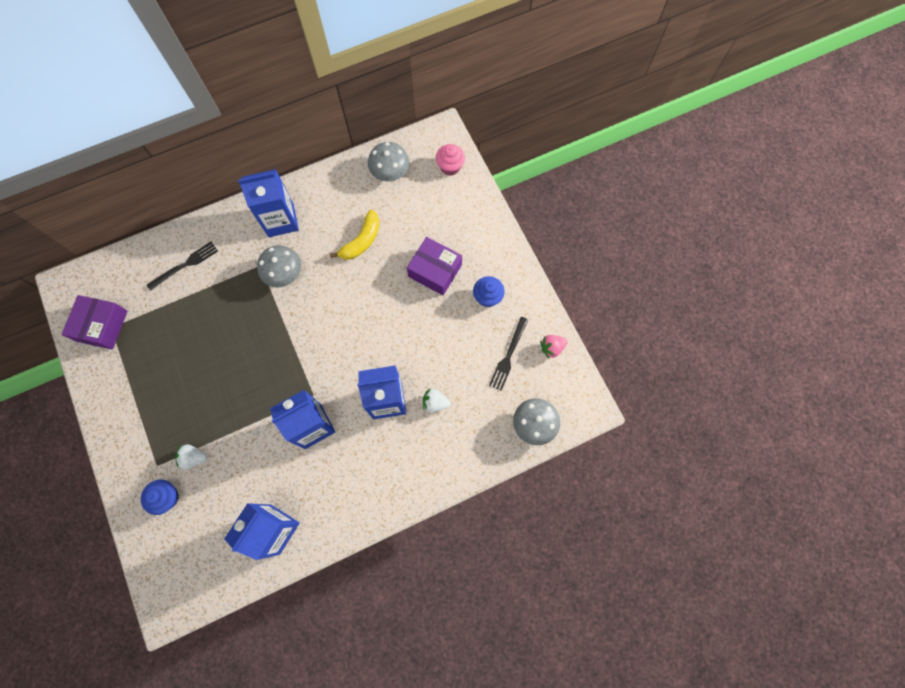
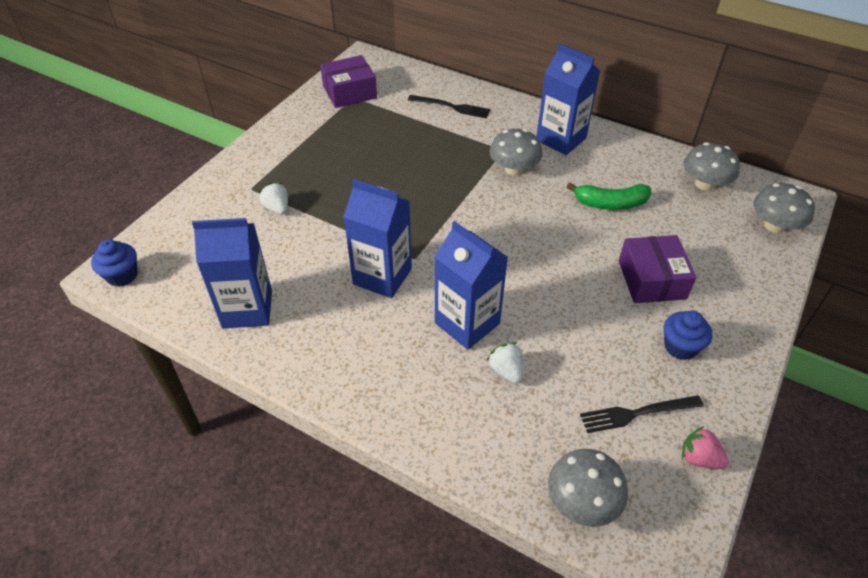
camera: 55 degrees right, 25 degrees down
blue cupcake [141,479,179,515] -> blue cupcake moved to [91,239,138,287]
yellow banana [330,210,380,260] -> green banana [566,182,651,210]
pink cupcake [436,144,465,176] -> grey mushroom [753,183,815,233]

